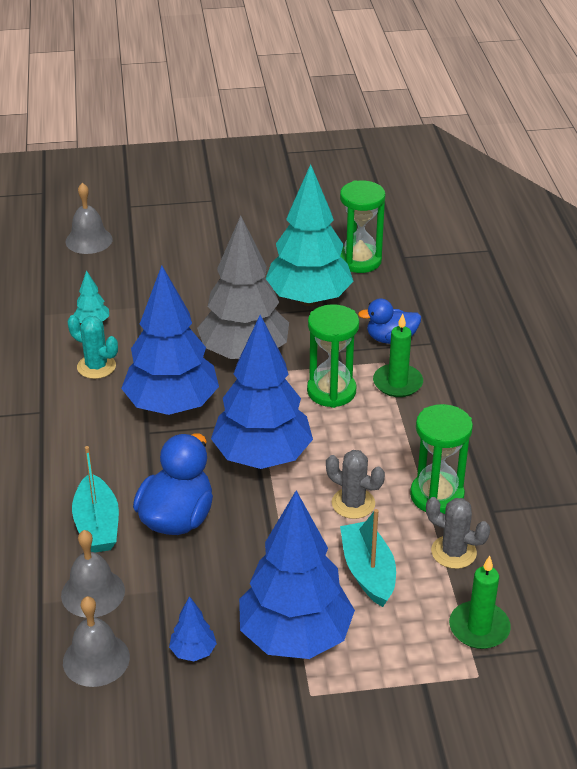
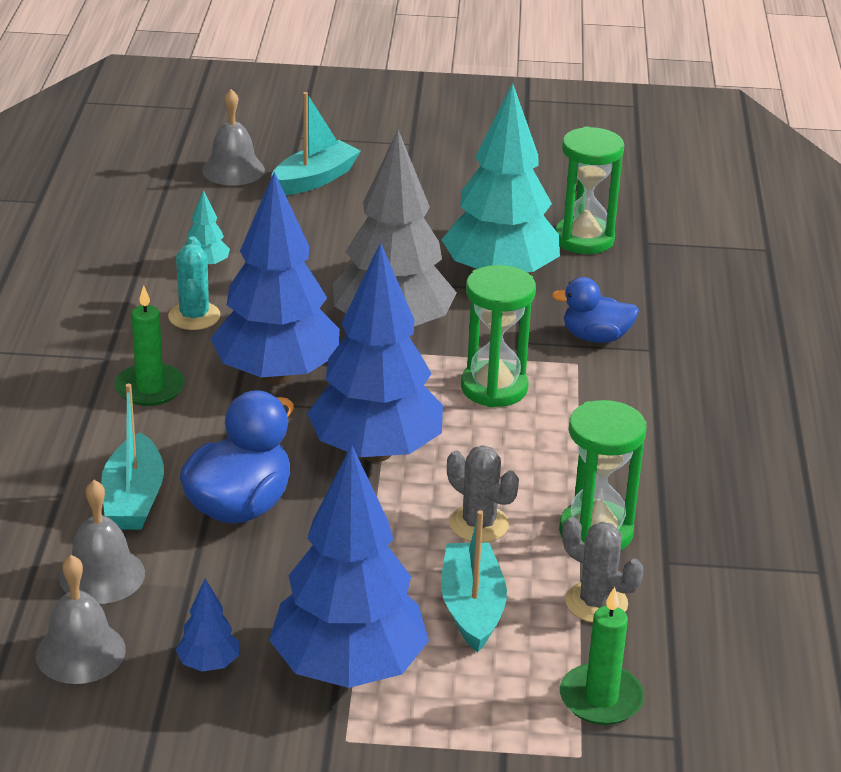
camera: 10 degrees right, 5 degrees down
turquoise cactus [68,315,118,379] -> turquoise cactus turned 45 degrees clockwise [168,236,221,330]
green candle [373,314,423,397] -> green candle moved to [115,286,185,406]
none -> turquoise boat [271,92,361,195]

